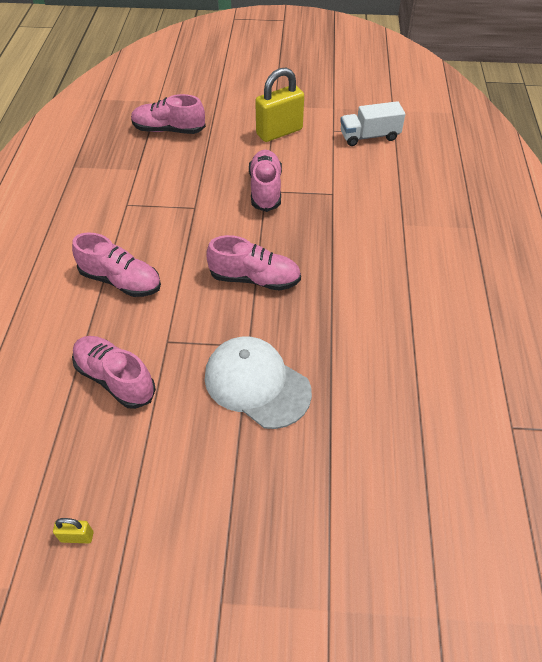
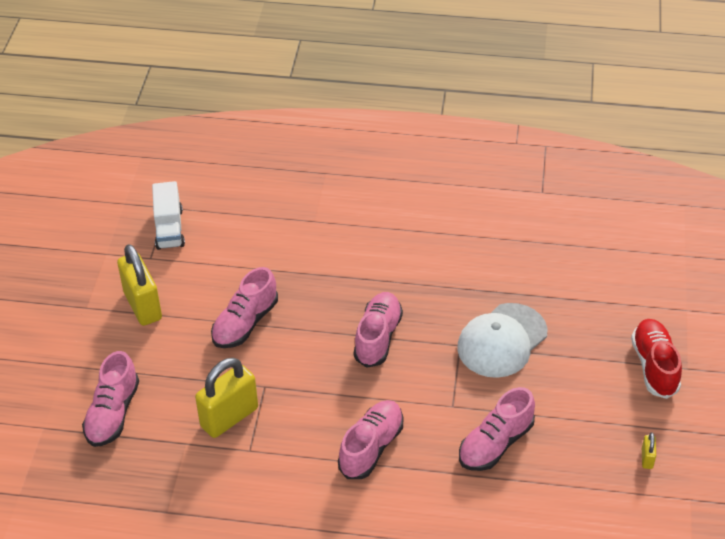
camera: 85 degrees left, 5 degrees down
pink shoe [249,150,282,212] -> pink shoe turned 60 degrees counterclockwise [211,267,278,348]
none -> yellow padlock [195,358,258,438]
none -> red shoe [631,319,682,399]

